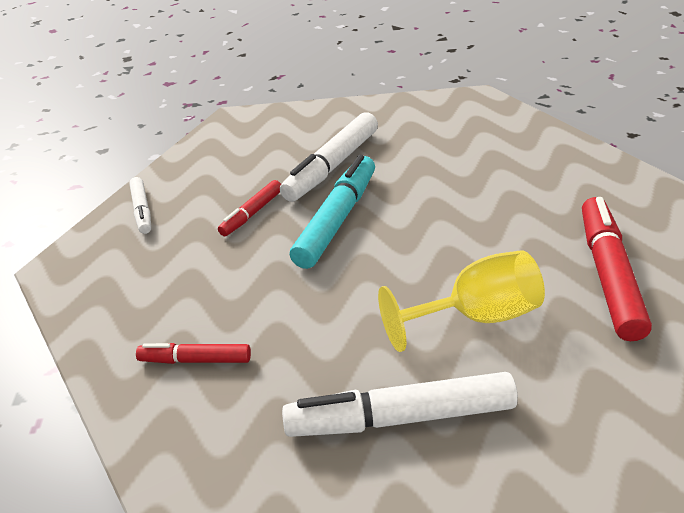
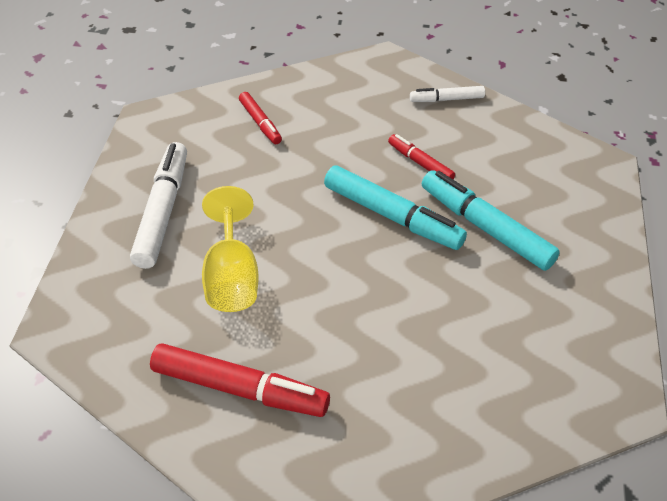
camera: 100 degrees right, 10 degrees up
red marker [136,343,251,364] -> red marker turned 135 degrees clockwise [239,92,282,144]
white marker [280,112,378,202] -> turquoise marker [422,170,560,271]

